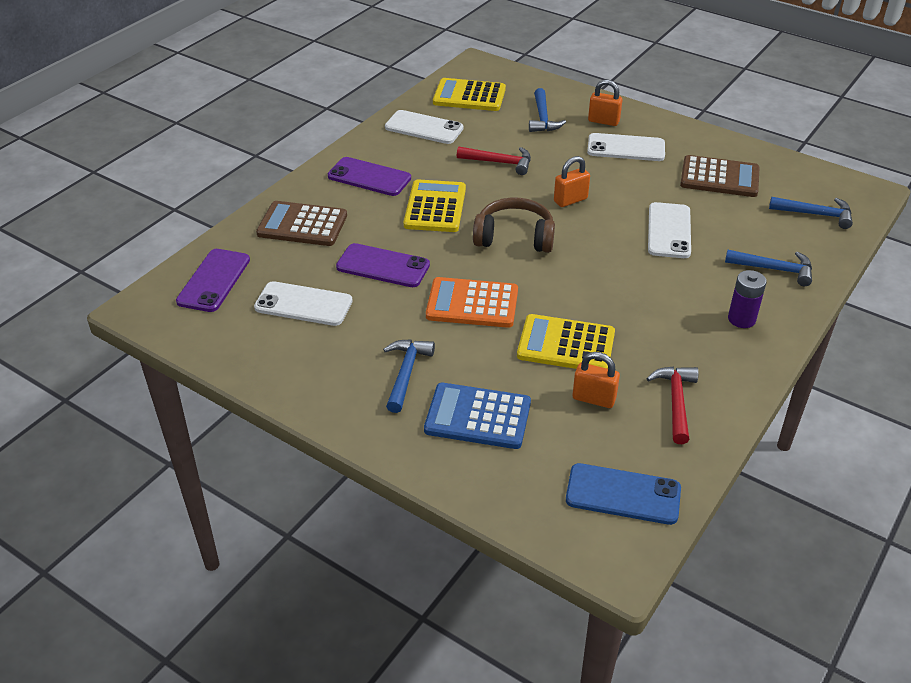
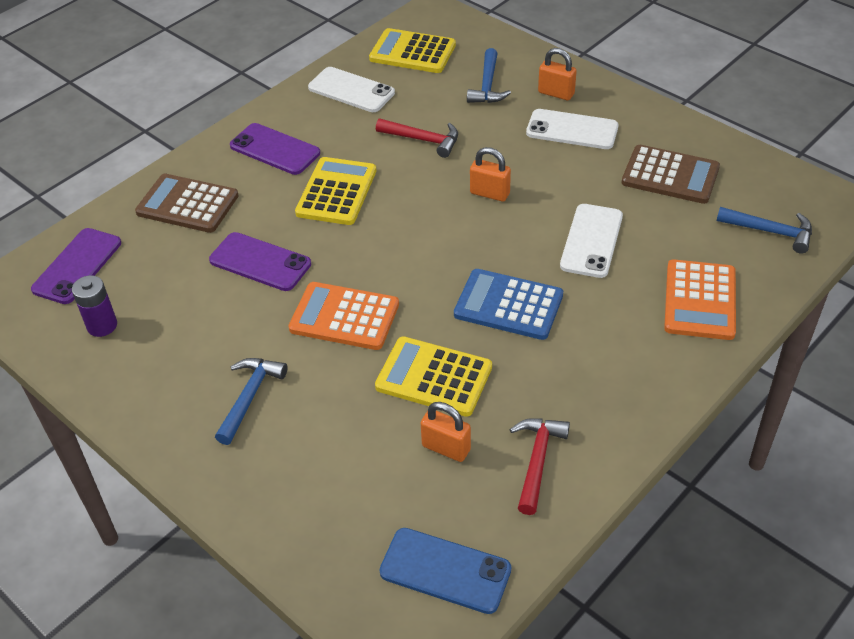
camera: 10 degrees right, 5 degrees up
white phone [254,281,353,326] -> none
blue calculator [424,383,531,449] -> blue calculator moved to [454,269,563,340]
brown headphones [473,198,555,253] -> none
orange padlock [554,156,590,207] -> orange padlock turned 45 degrees clockwise [470,147,511,202]
blue hammer [725,250,812,286] -> orange calculator [664,259,736,340]
purple battery [728,270,767,328] -> purple battery moved to [72,275,117,337]

